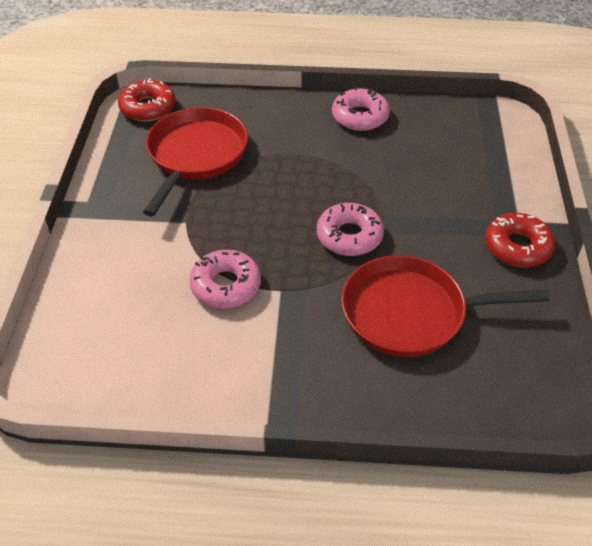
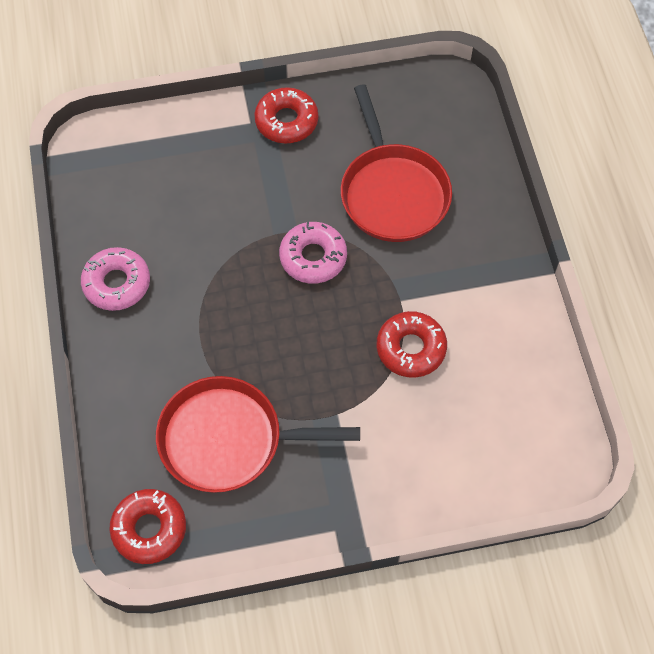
camera: 105 degrees left, 15 degrees up
pink donut [189,250,261,308] -> red donut [377,311,447,378]

